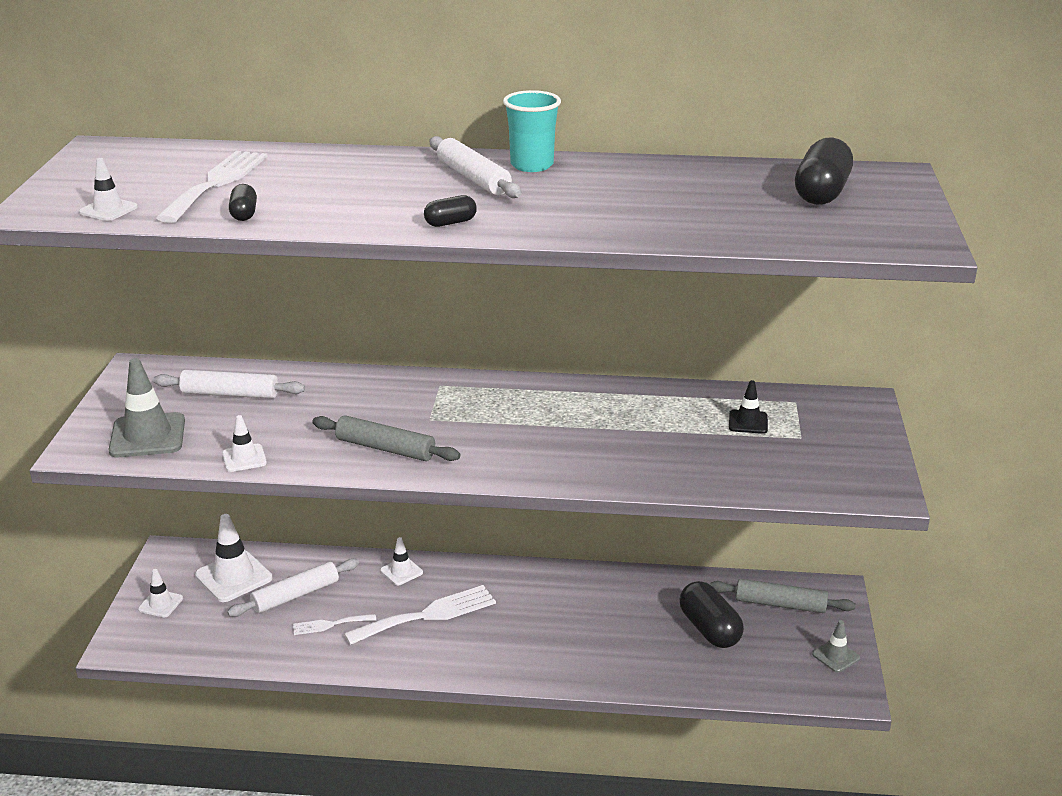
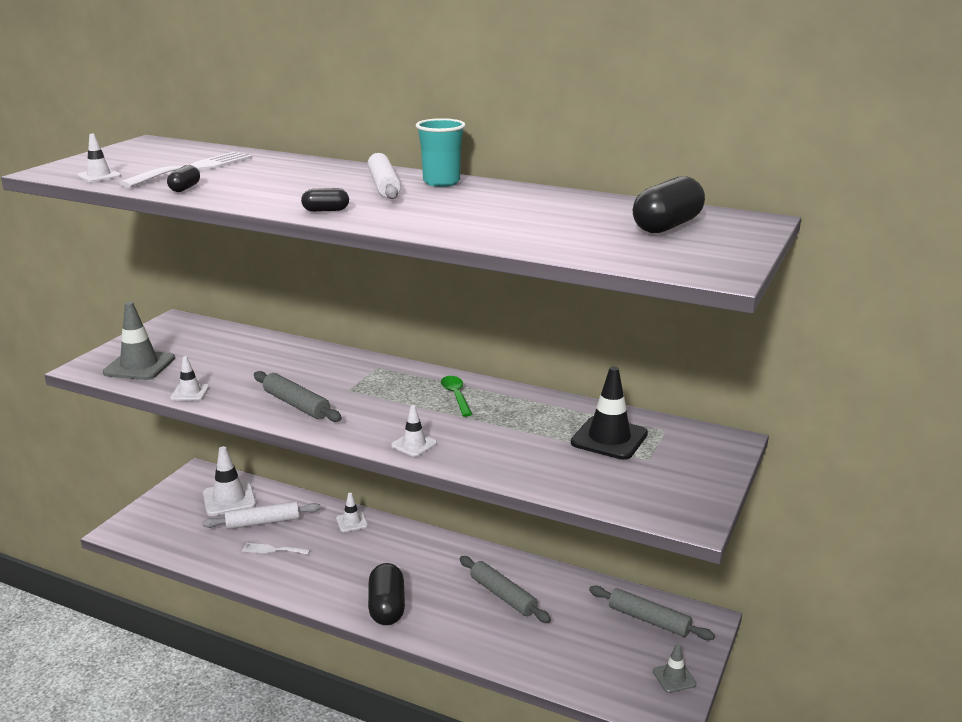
camera: 20 degrees right, 5 degrees down
white traffic cone [138,569,183,617] -> white traffic cone moved to [391,405,437,457]
white rolling pin [153,370,305,399] -> none
white fork [344,585,496,645] -> none
black capsule [680,581,744,648] -> black capsule moved to [368,563,405,625]
black traffic cone [729,380,768,434] -> black traffic cone [571,367,648,460], size x1.80
none -> green spoon [441,376,472,417]
none -> grey rolling pin [460,556,551,623]

